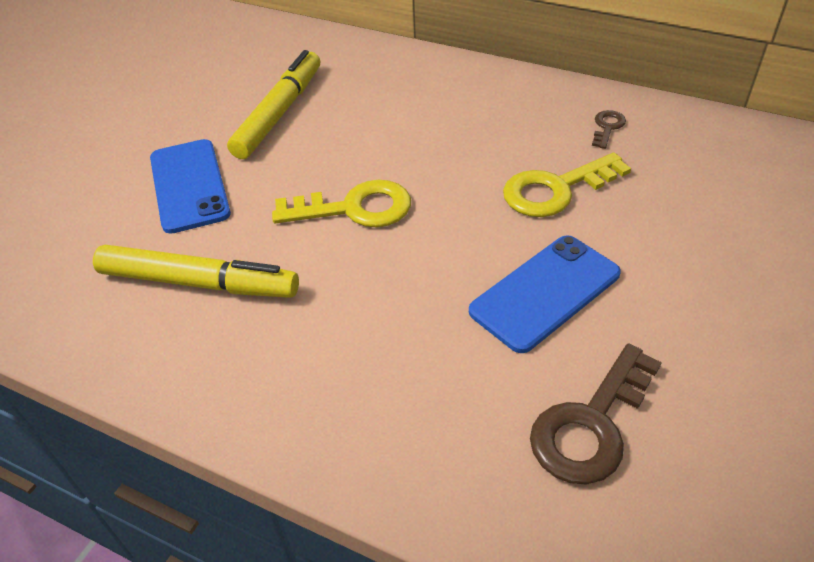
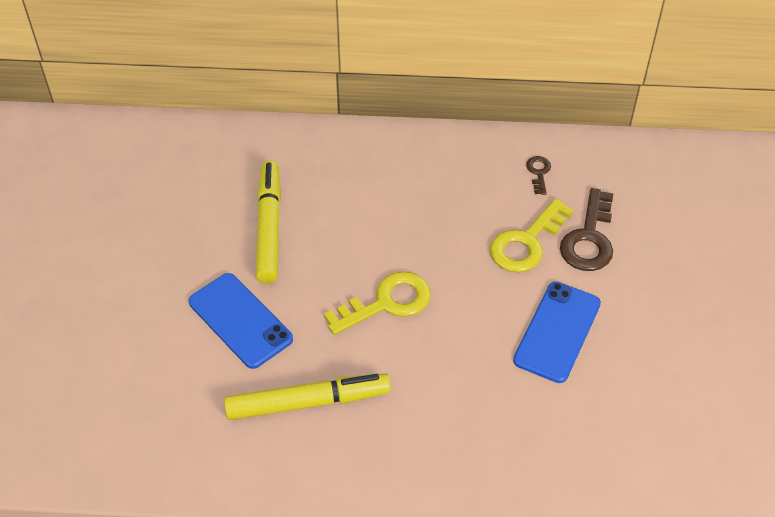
camera: 25 degrees left, 5 degrees up
brown key [530,343,662,484] -> brown key moved to [560,188,614,271]

